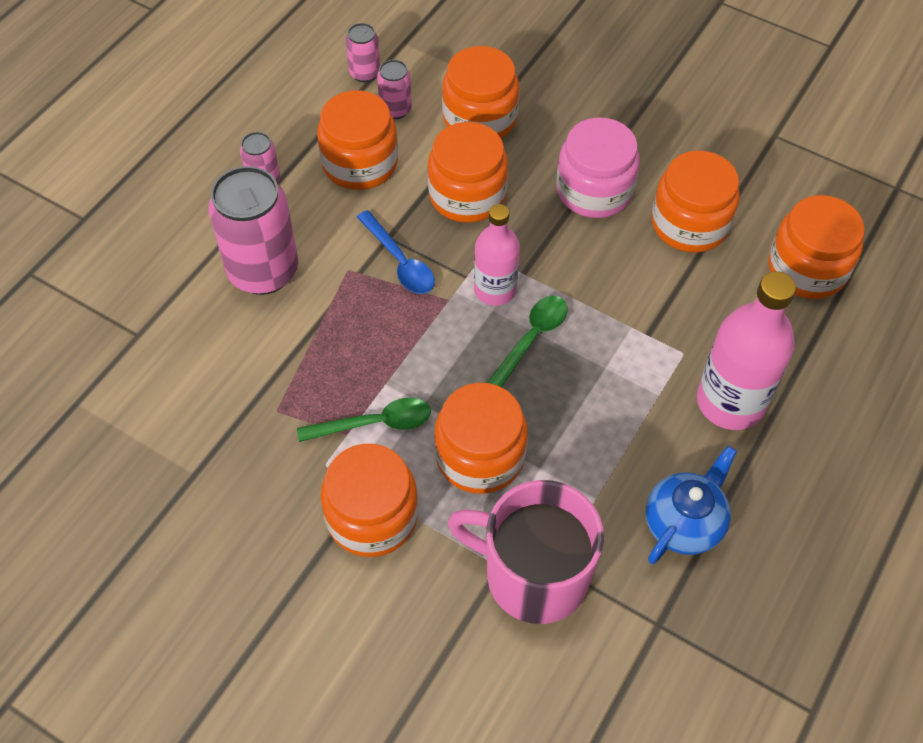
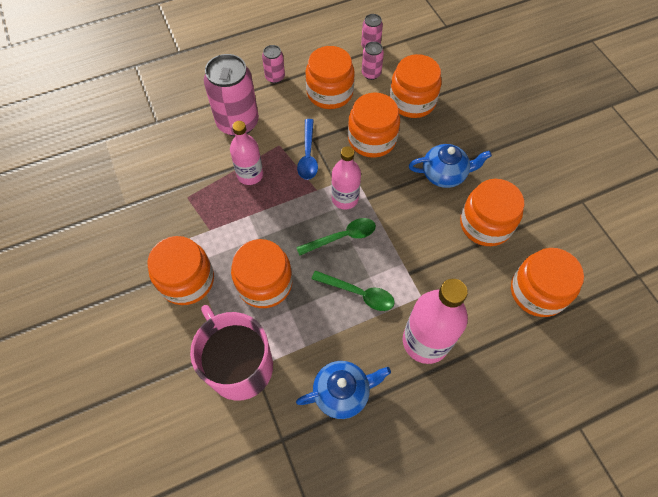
camera: 35 degrees right, 5 degrees up
green spoon [297,398,431,442] -> green spoon moved to [312,271,395,311]
pink jar [556,117,640,218] -> blue teapot [409,144,492,188]
none -> pink bottle [230,121,263,185]

